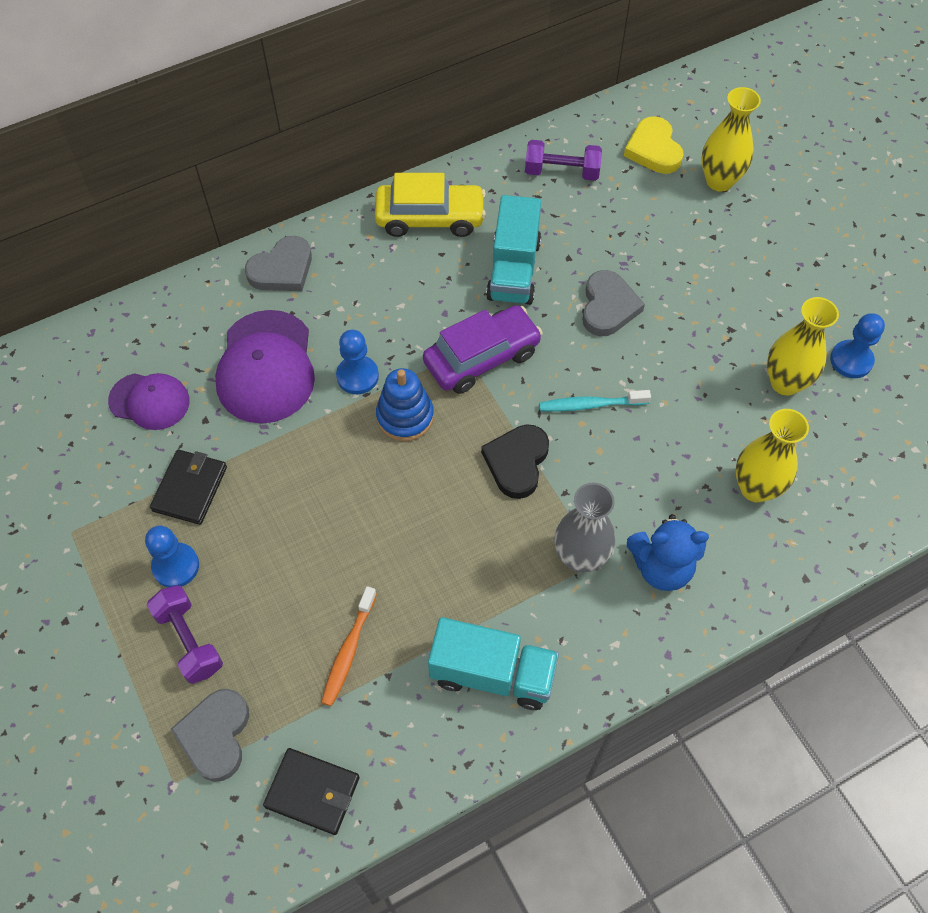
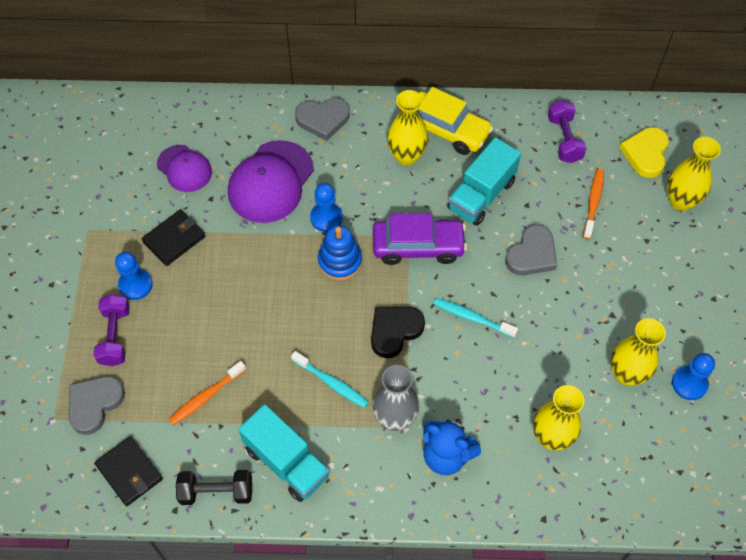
camera: 30 degrees right, 0 degrees up
purple dumbbell [525,140,602,181] -> purple dumbbell turned 45 degrees clockwise [548,100,587,163]
none -> black dumbbell [176,470,252,505]
none -> turquoise toothbrush [291,351,369,408]
none -> yellow vase [387,90,428,165]
none -> orange toothbrush [583,169,604,239]

